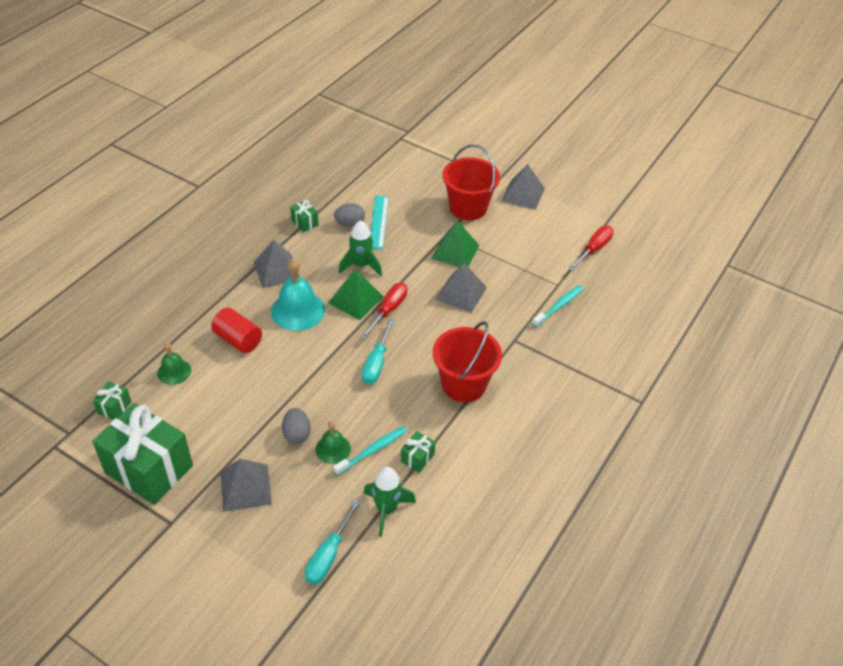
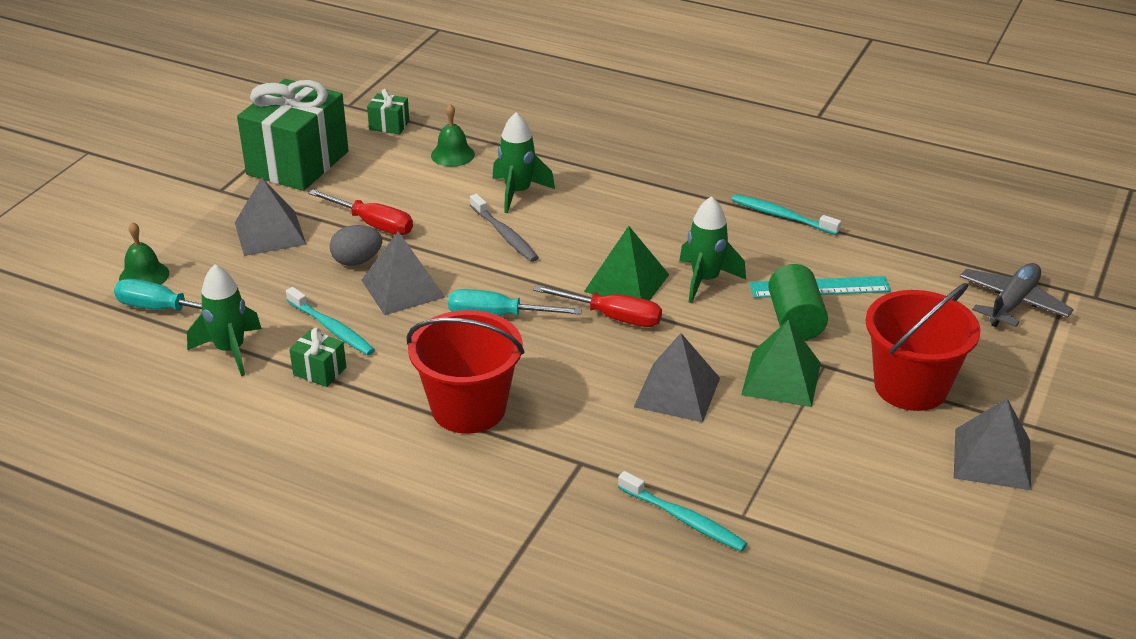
camera: 85 degrees right, 10 degrees down
red cylinder [211,308,262,353] -> green rocket [492,112,555,213]
grey pyramid [254,240,300,288] -> grey pyramid moved to [361,231,445,315]
turquoise bell [271,258,325,331] -> none
green gift [290,200,319,232] -> turquoise toothbrush [731,194,841,235]
green bell [315,421,351,464] -> green bell moved to [119,222,169,285]
grey egg [334,203,365,227] -> none
red screwdriver [568,226,614,270] -> red screwdriver moved to [308,189,413,235]
none -> grey toothbrush [470,194,539,262]
none -> green cylinder [768,264,828,341]
none -> grey plane [960,263,1074,327]

